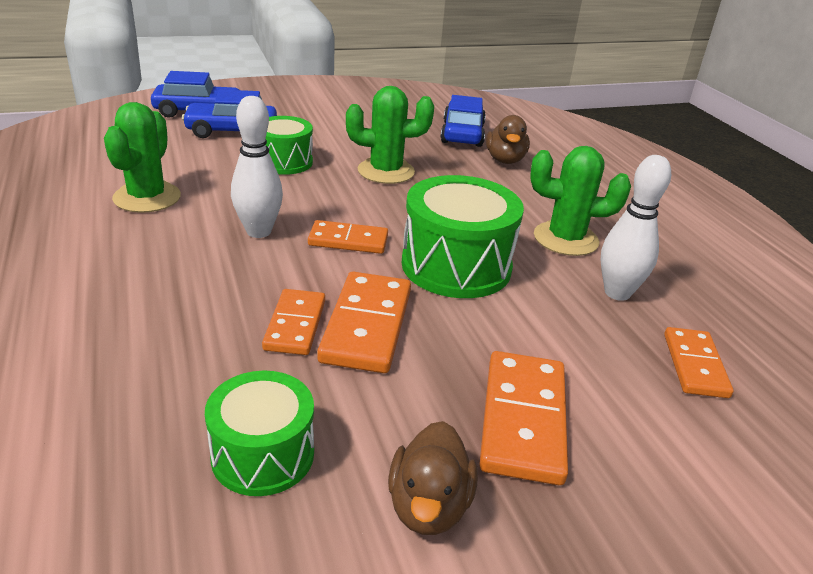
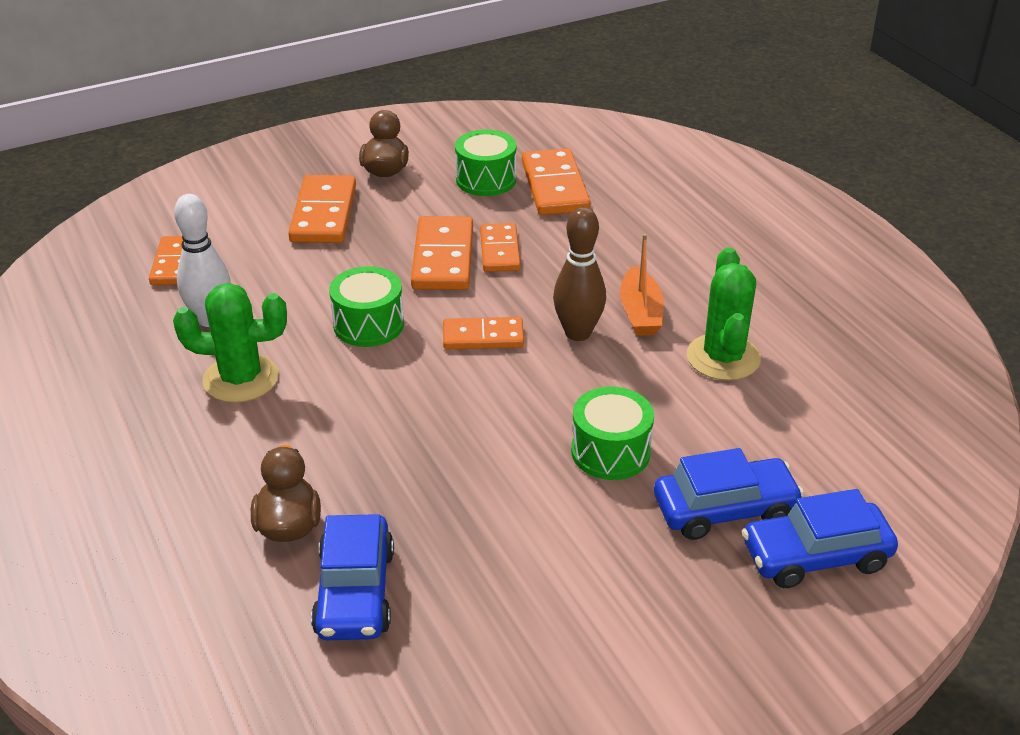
camera: 175 degrees right, 5 degrees up
white bowling pin [231,96,283,238] -> brown bowling pin [553,207,606,341]
green cactus [346,86,434,184] -> none
green drum [402,175,524,298] -> green drum [329,266,404,347], size x0.63
none -> orange domino [522,148,590,215]
none -> orange boat [620,234,664,336]

